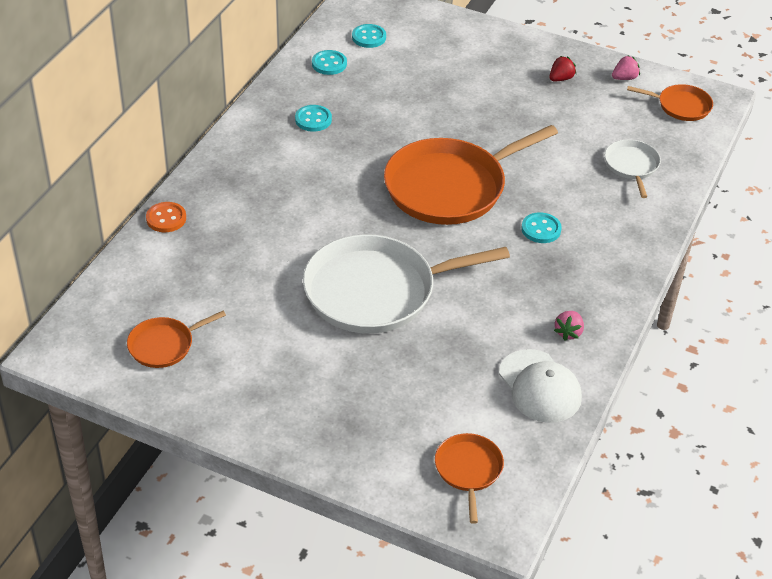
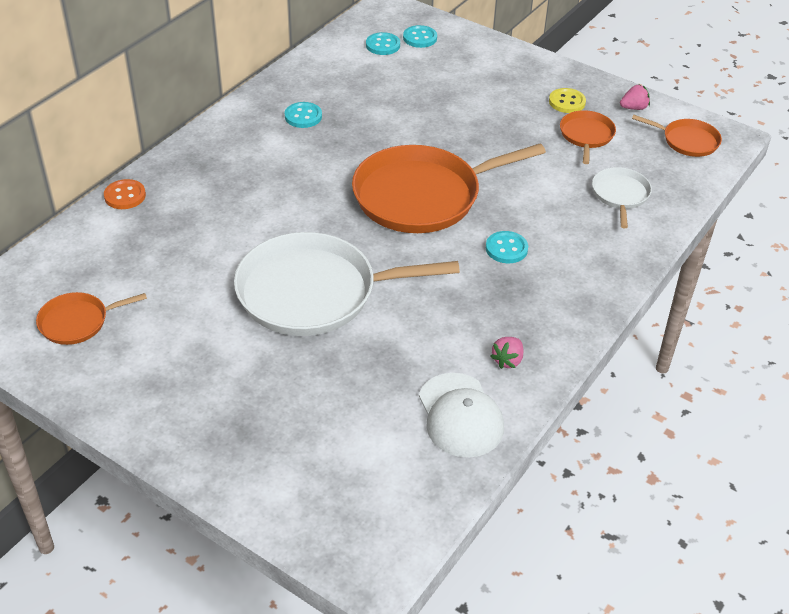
camera: 10 degrees right, 0 degrees up
turquoise button [312,50,347,75] -> turquoise button moved to [403,25,437,48]
orange pan [435,433,504,524] -> orange pan moved to [560,110,616,164]
red strawberry [549,56,576,81] -> yellow button [549,88,586,113]

